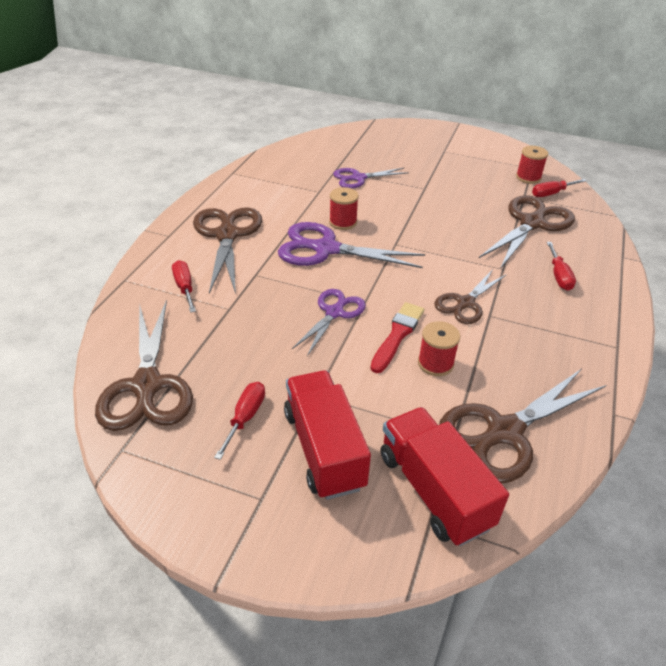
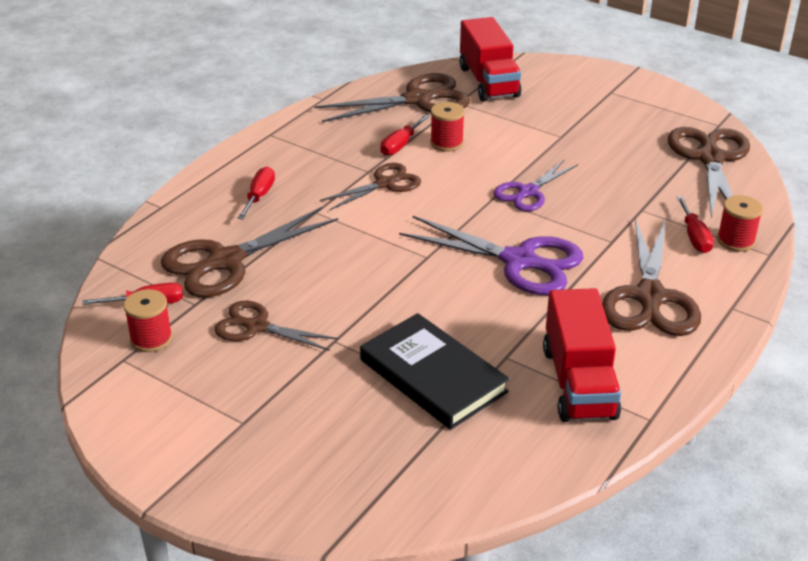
camera: 165 degrees left, 5 degrees down
red screwdriver [214,382,265,460] -> red screwdriver moved to [380,115,430,156]
red truck [284,371,371,500] -> red truck moved to [543,288,621,422]
red spool [329,187,359,230] -> red spool moved to [717,195,763,252]
purple scissors [333,168,409,189] -> black book [360,313,510,430]
red brush [370,302,424,373] -> none
none -> brown scissors [214,301,338,351]

